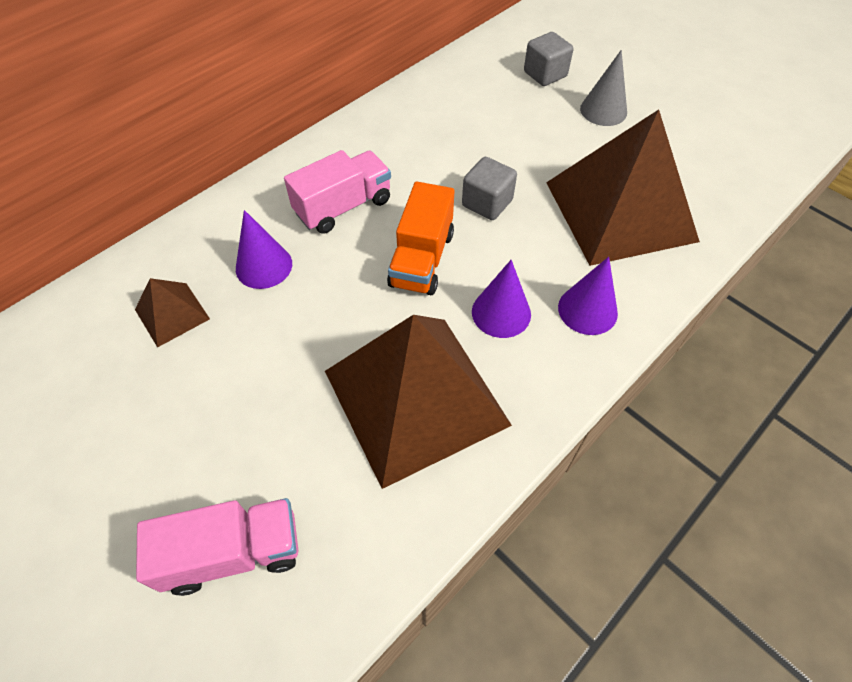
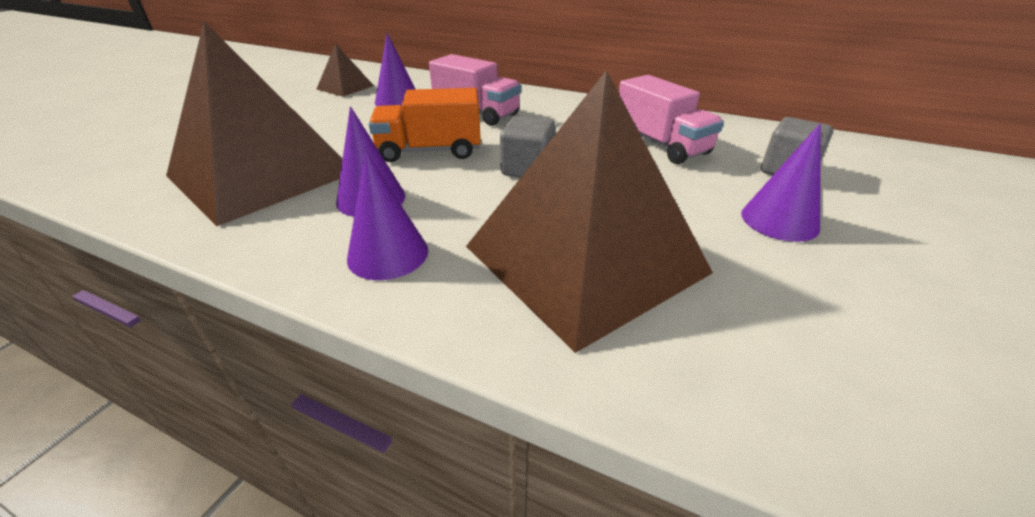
camera: 70 degrees right, 20 degrees down
pink truck [136,498,299,596] -> pink truck moved to [619,75,724,164]
grey cone [580,50,627,126] -> purple cone [741,123,821,242]

